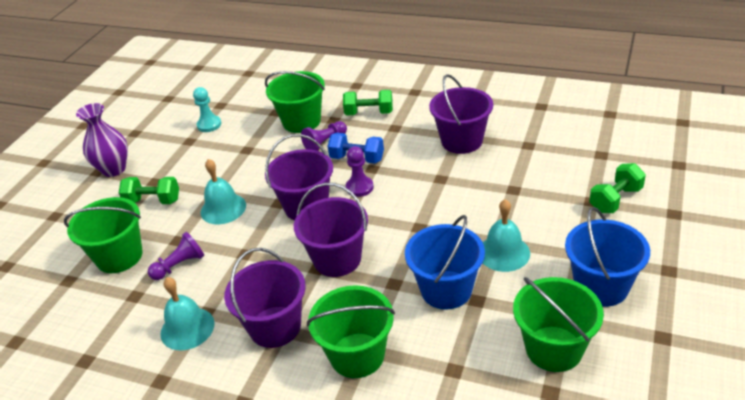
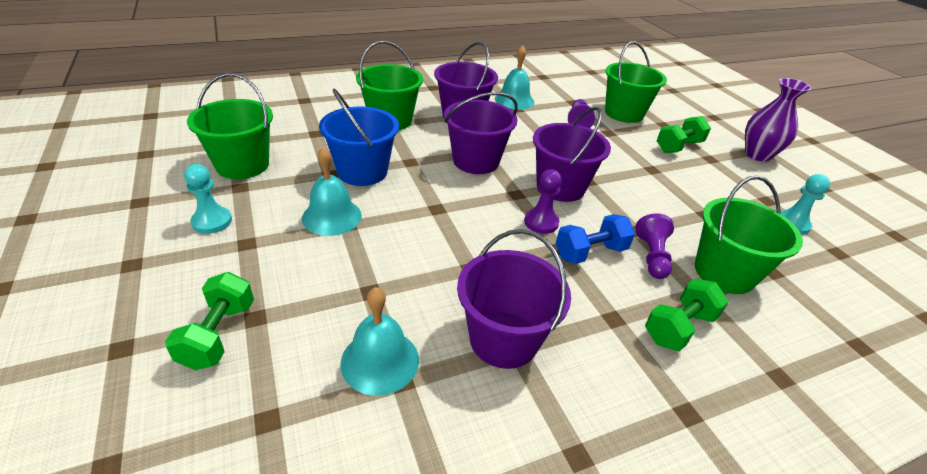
camera: 130 degrees right, 0 degrees up
turquoise bell [201,159,246,225] -> turquoise bell moved to [340,287,419,396]
blue bucket [565,207,650,307] -> turquoise pawn [184,164,232,234]

